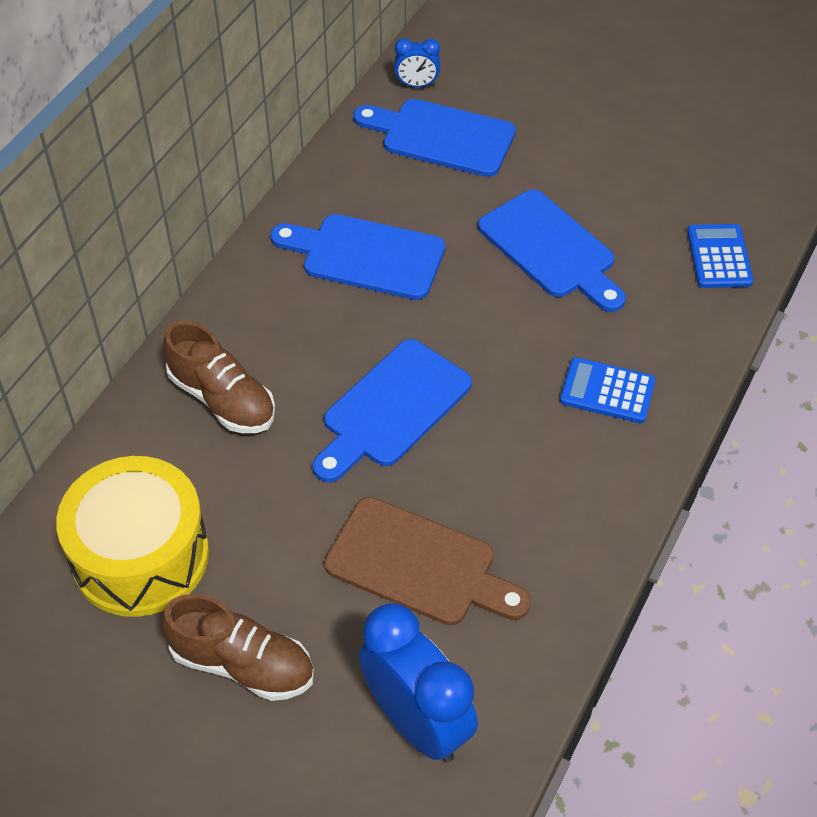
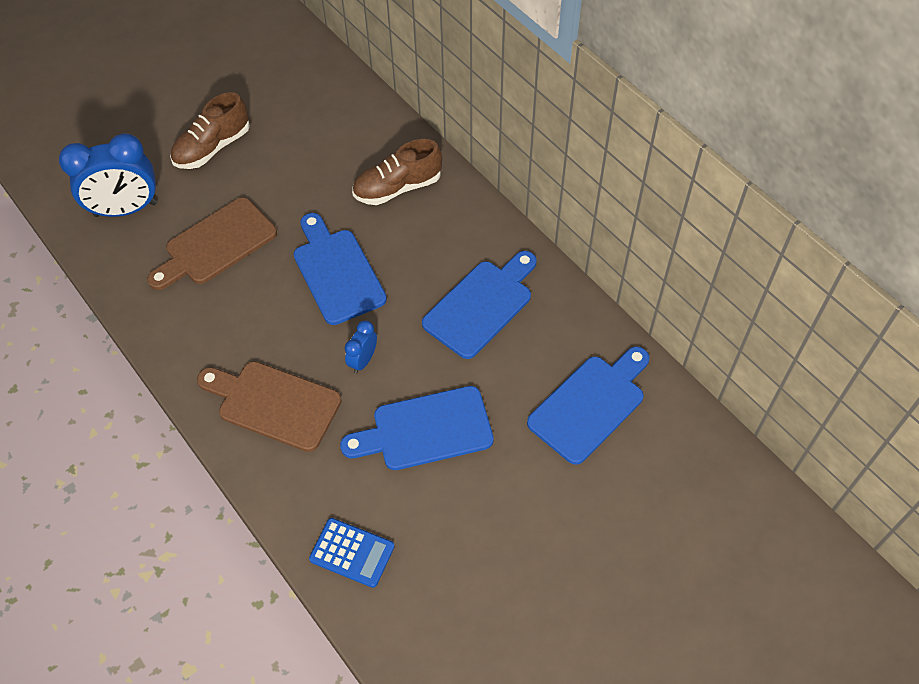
camera: 115 degrees right, 5 degrees up
yellow drum [56,456,209,617] -> none
blue clock [394,38,440,87] -> blue clock moved to [345,321,377,374]
blue calculator [560,357,656,423] -> brown cutting board [197,361,341,452]

